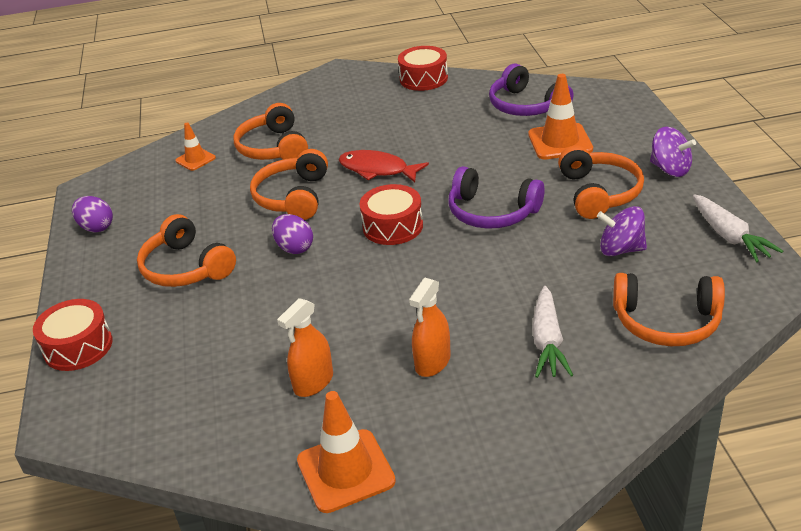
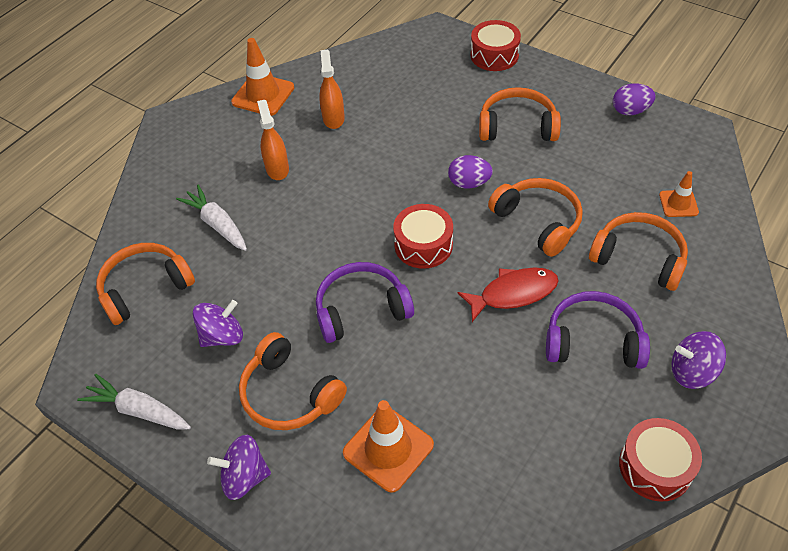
camera: 135 degrees right, 15 degrees up
purple headphones [489,64,574,116] -> purple headphones moved to [546,291,650,369]
none -> purple spinning top [672,331,726,389]

